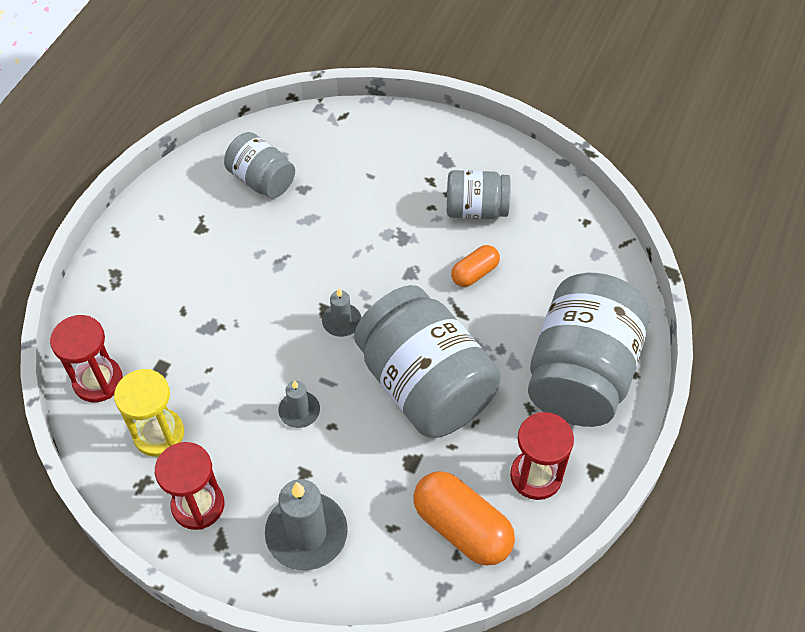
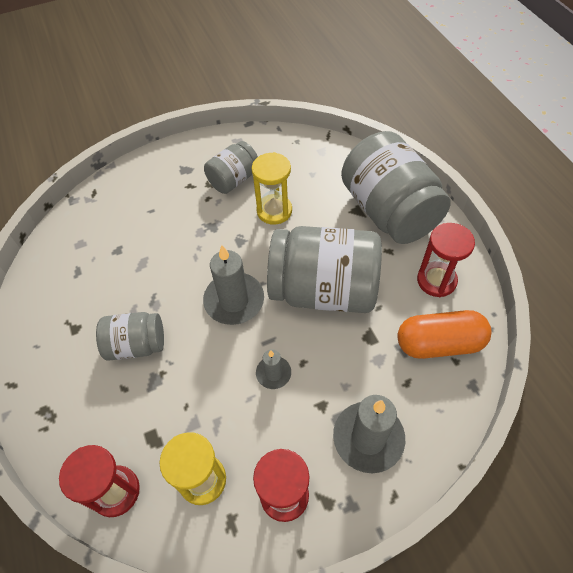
camera: 45 degrees left, 0 degrees up
grey jar [224,132,295,198] -> grey jar moved to [96,312,164,361]
grey candle [322,289,361,337] -> grey candle [203,245,264,325], size x1.86
orange capsule [451,245,500,287] -> yellow hourglass [252,152,292,225]

